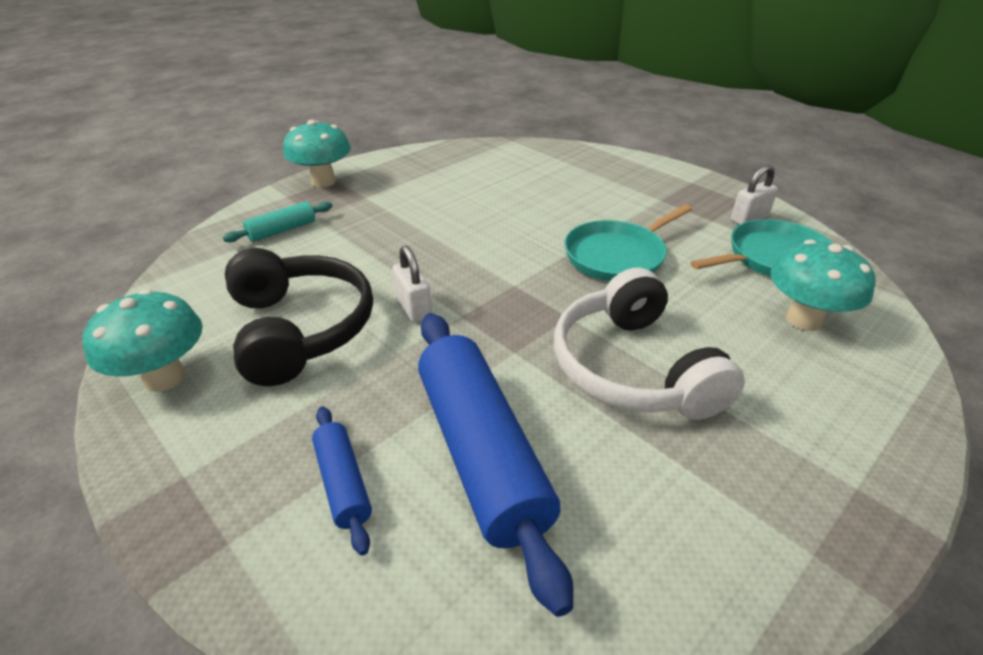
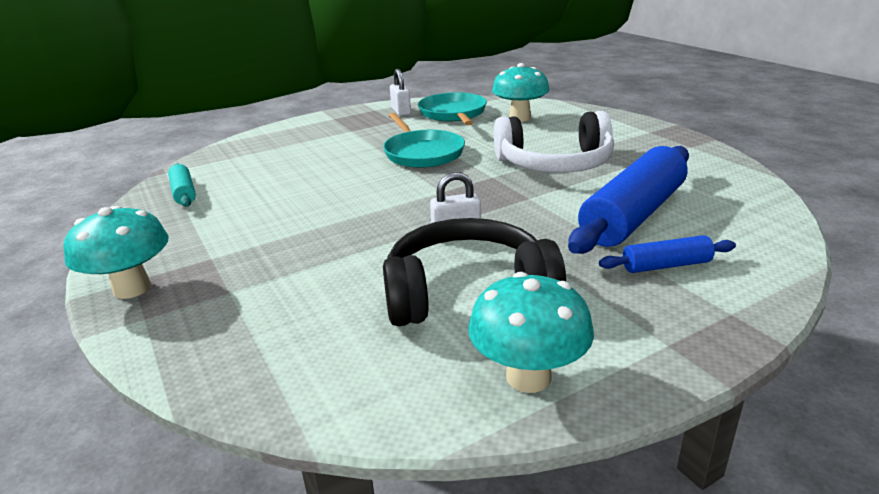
camera: 75 degrees left, 10 degrees down
turquoise rolling pin [223,202,333,242] -> turquoise rolling pin moved to [168,164,196,207]
blue rolling pin [418,313,573,617] -> blue rolling pin turned 45 degrees counterclockwise [568,146,689,254]

